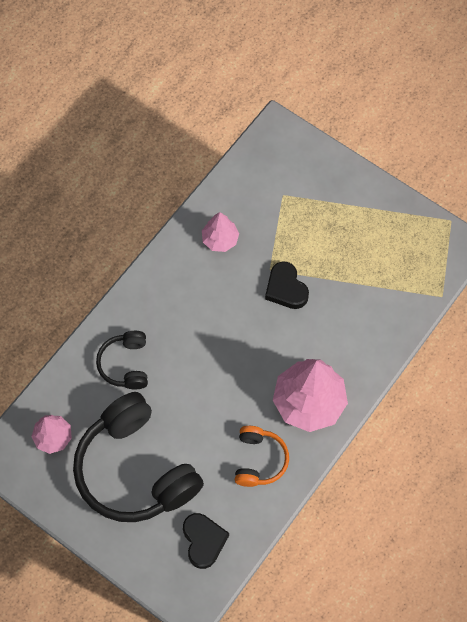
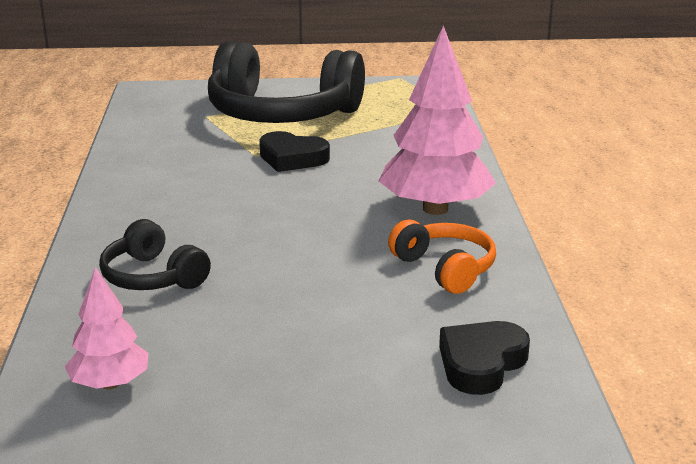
camera: 40 degrees left, 40 degrees down
black headphones [73,392,204,522] -> black headphones moved to [208,41,365,123]
black heart [183,513,229,569] -> black heart turned 90 degrees counterclockwise [439,321,530,395]
pink tree [202,212,239,252] -> none

